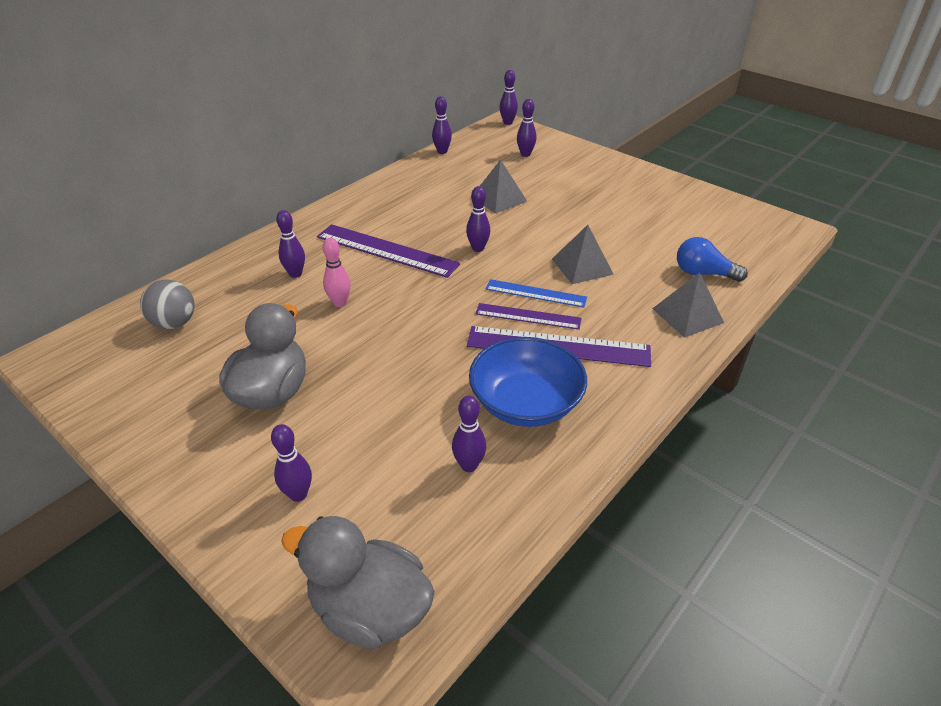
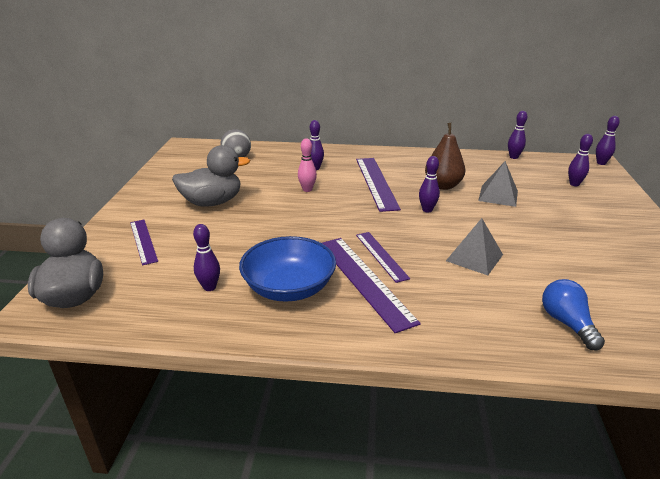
camera: 55 degrees right, 10 degrees down
purple bowling pin [271,424,312,502] -> purple ruler [130,220,158,265]
blue ruler [486,279,587,308] -> none
grey pyramid [652,272,724,338] -> none
none -> brown pear [425,123,465,190]

